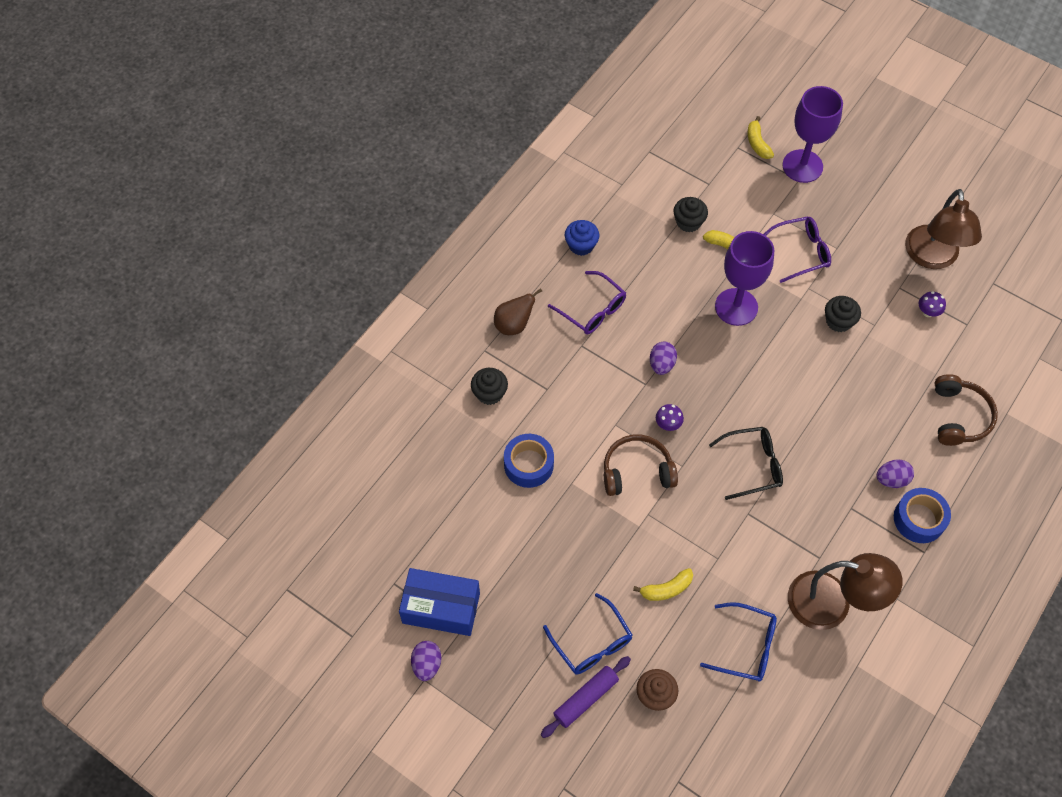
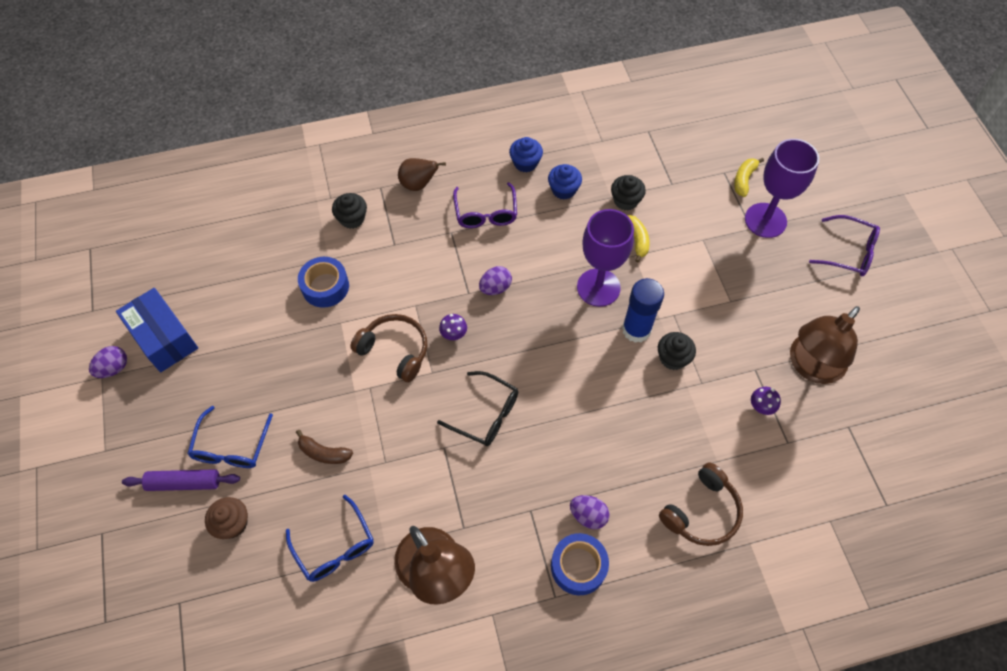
camera: 40 degrees right, 0 degrees up
yellow banana [633,568,693,601] -> brown banana [296,430,353,464]
purple glasses [764,216,831,283] -> purple glasses moved to [809,215,880,276]
none -> blue cupcake [548,164,582,200]
none -> blue glue stick [622,278,664,343]

